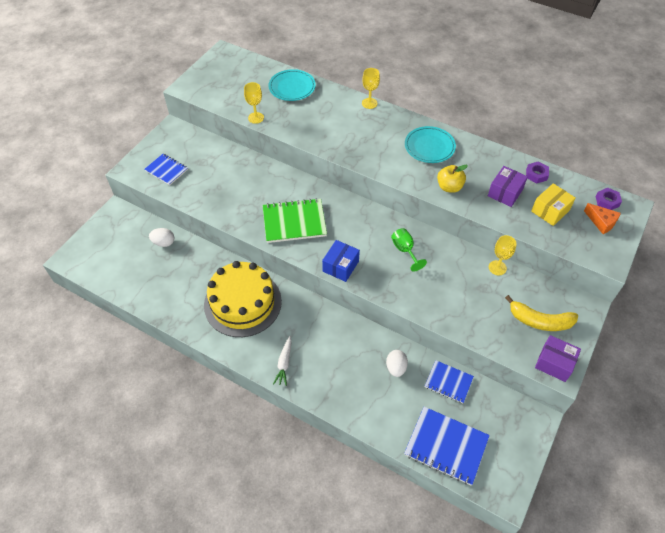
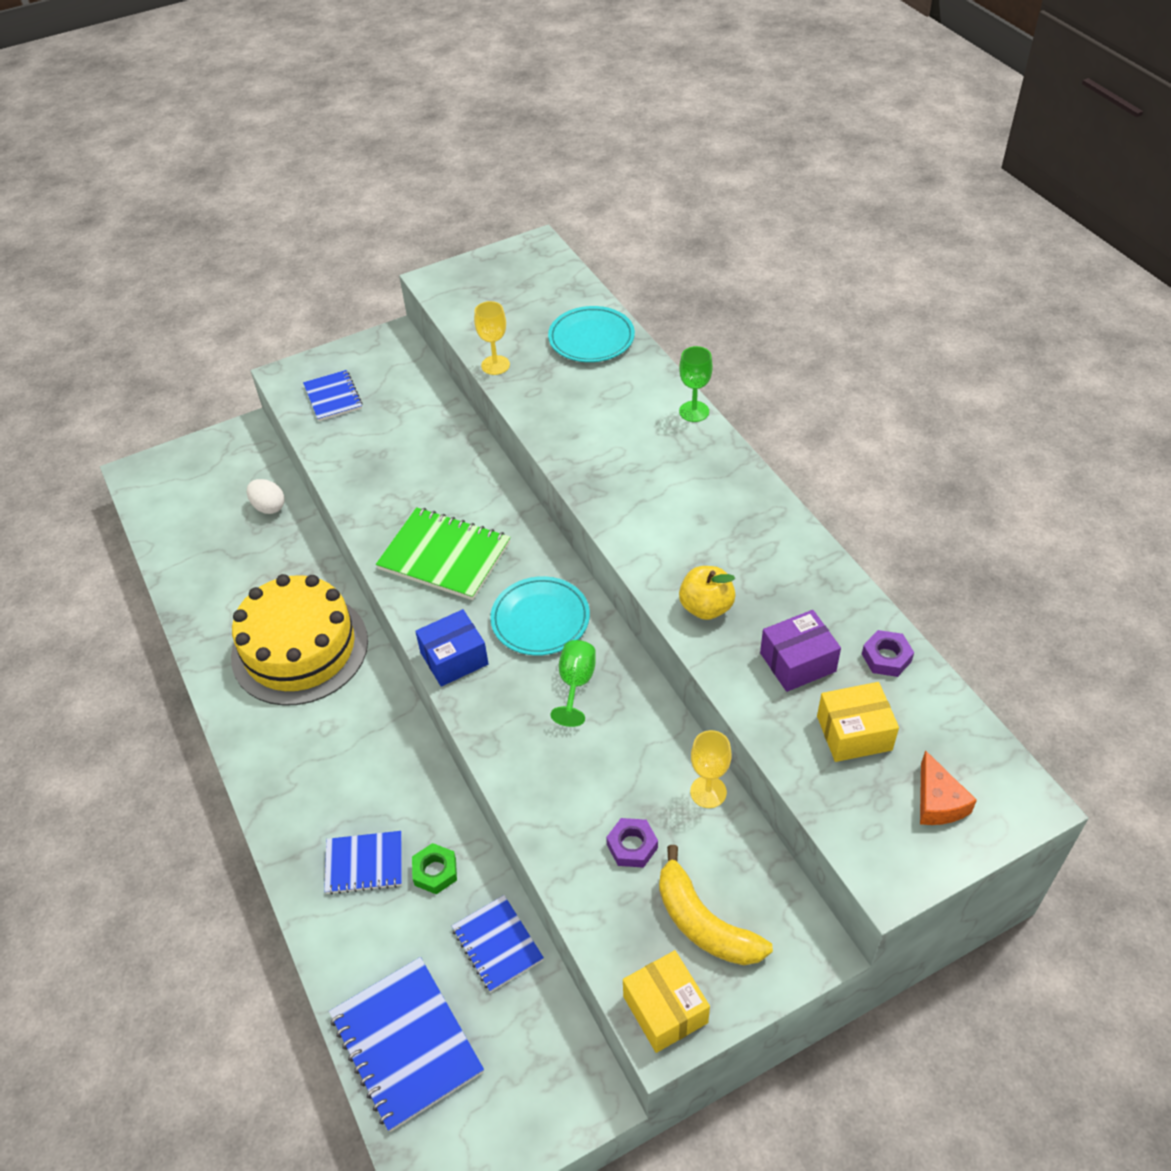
camera: 35 degrees right, 5 degrees down
white carrot [273,336,292,386] -> none
yellow goblet [362,68,380,109] -> green goblet [679,346,713,422]
white egg [386,350,408,377] -> green nut [412,843,457,894]
turquoise plate [405,126,456,163] -> turquoise plate moved to [490,576,590,656]
purple box [535,335,581,382] -> yellow box [623,950,710,1053]
purple nut [596,188,622,210] -> purple nut moved to [606,818,658,868]
none -> blue notebook [324,831,402,895]

